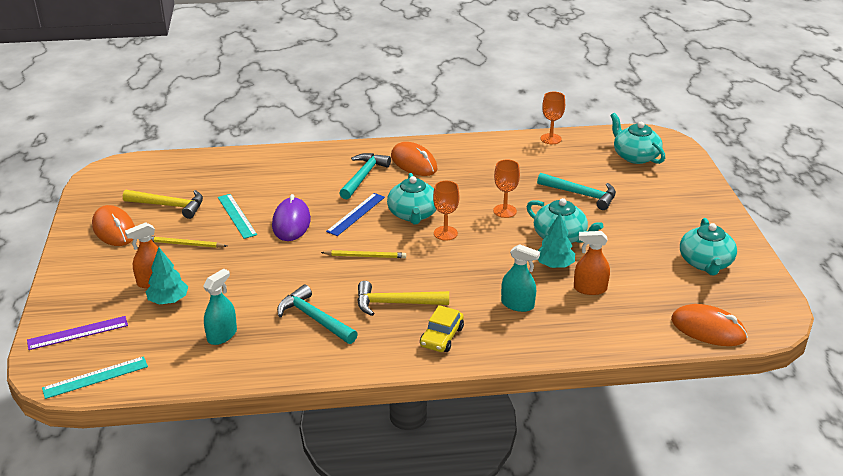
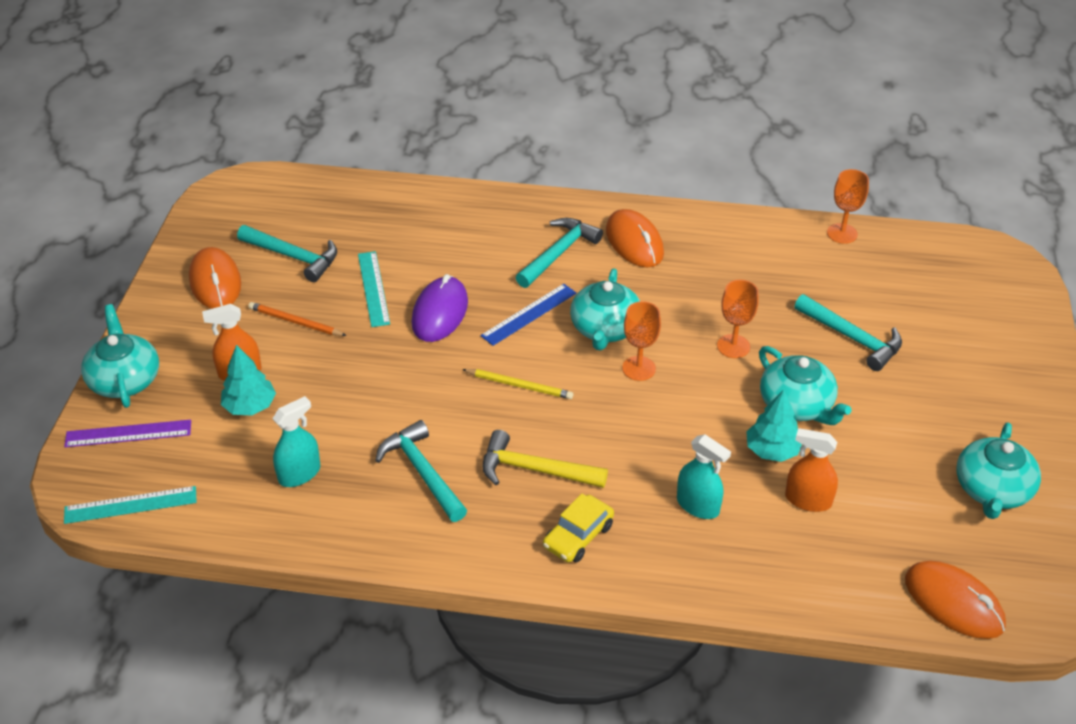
camera: 15 degrees right, 10 degrees up
yellow hammer [123,190,203,219] -> turquoise hammer [237,225,337,282]
yellow pencil [151,236,227,248] -> orange pencil [248,302,347,336]
turquoise teapot [610,113,665,164] -> turquoise teapot moved to [81,304,159,408]

